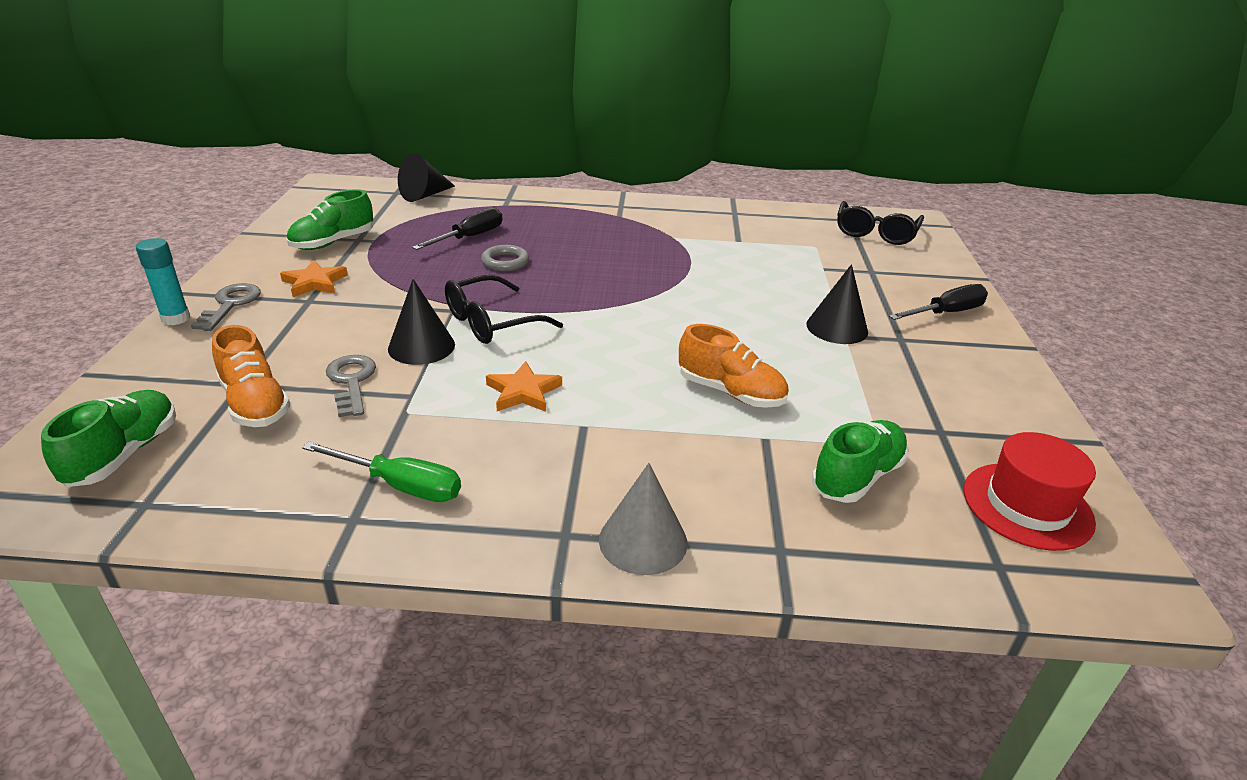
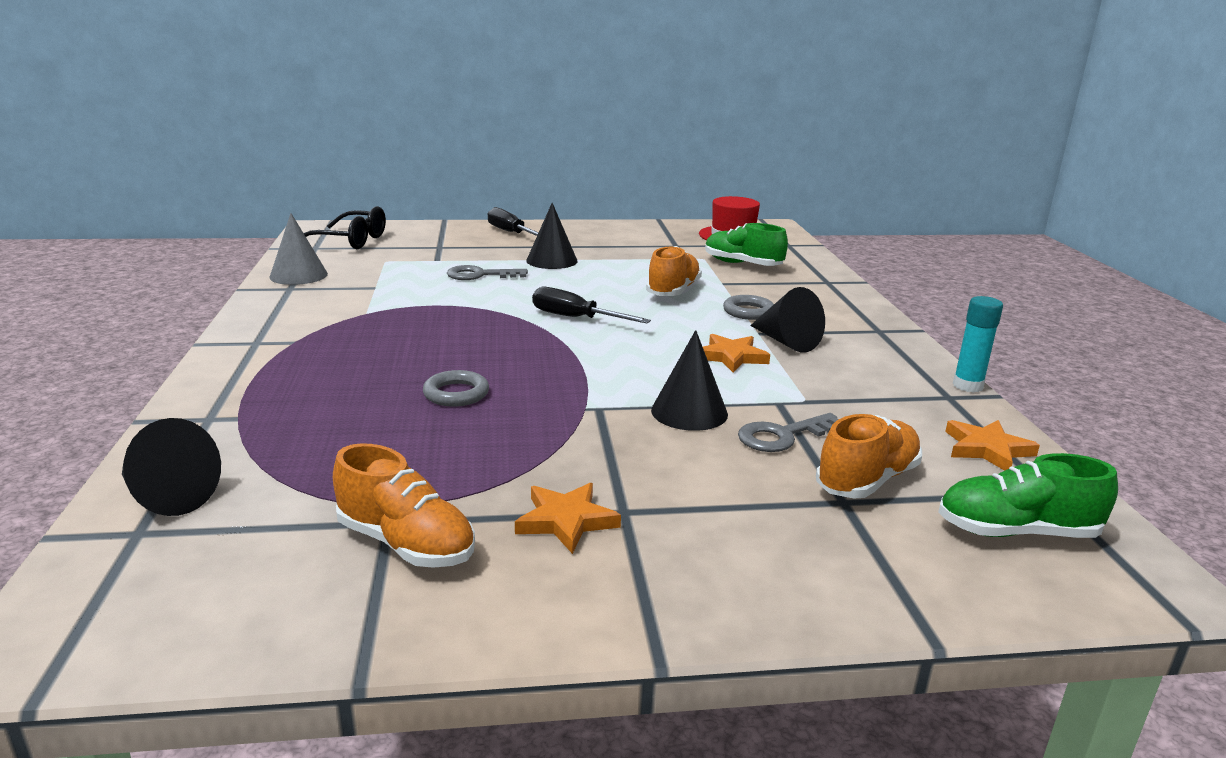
camera: 100 degrees left, 10 degrees down
turquoise glue stick [136,238,190,325] -> turquoise glue stick moved to [953,296,1003,393]
grey key [191,283,261,331] -> grey key moved to [447,265,528,280]
green shoe [287,189,373,250] -> orange shoe [333,443,475,568]
green screwdriver [302,441,461,502] -> none
black screwdriver [412,207,502,250] -> black screwdriver moved to [532,287,651,323]
black glasses [445,275,563,344] -> none
grey cone [599,463,687,575] -> grey cone moved to [269,213,328,285]
none -> grey ring [723,295,774,320]
none -> black cone [750,287,825,353]
none -> orange star [945,420,1040,471]

